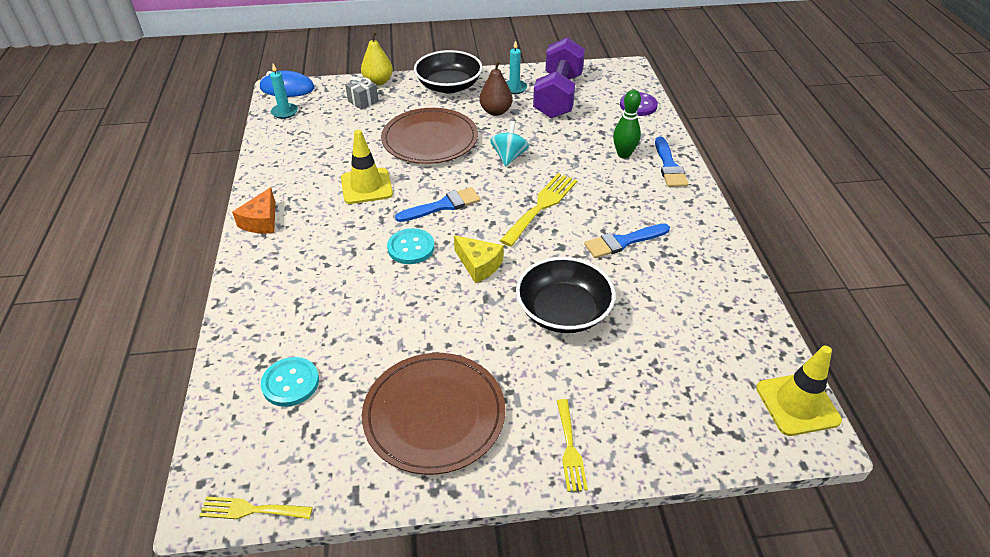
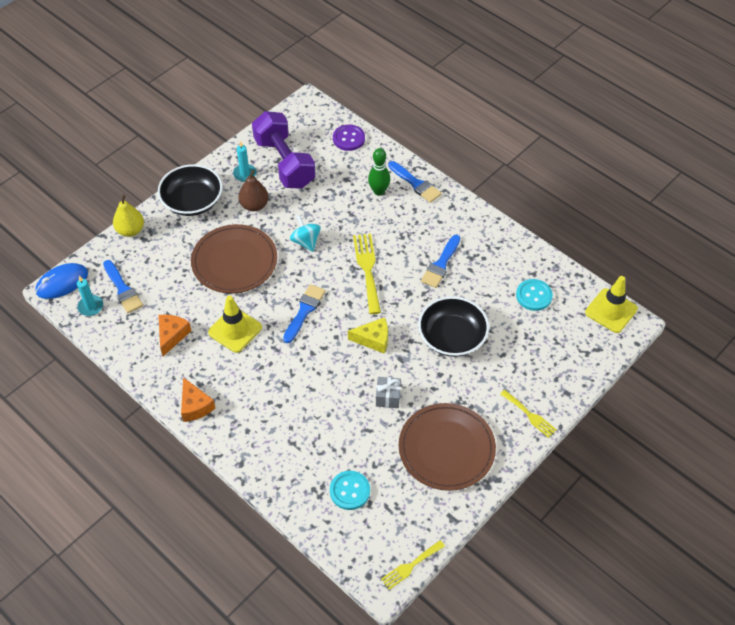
camera: 40 degrees left, 10 degrees up
grey gift [345,76,379,110] -> grey gift moved to [376,377,401,408]
turquoise button [387,228,435,264] -> turquoise button moved to [516,279,553,311]
none -> blue brush [103,260,143,313]
none -> orange cheese [158,314,191,356]

